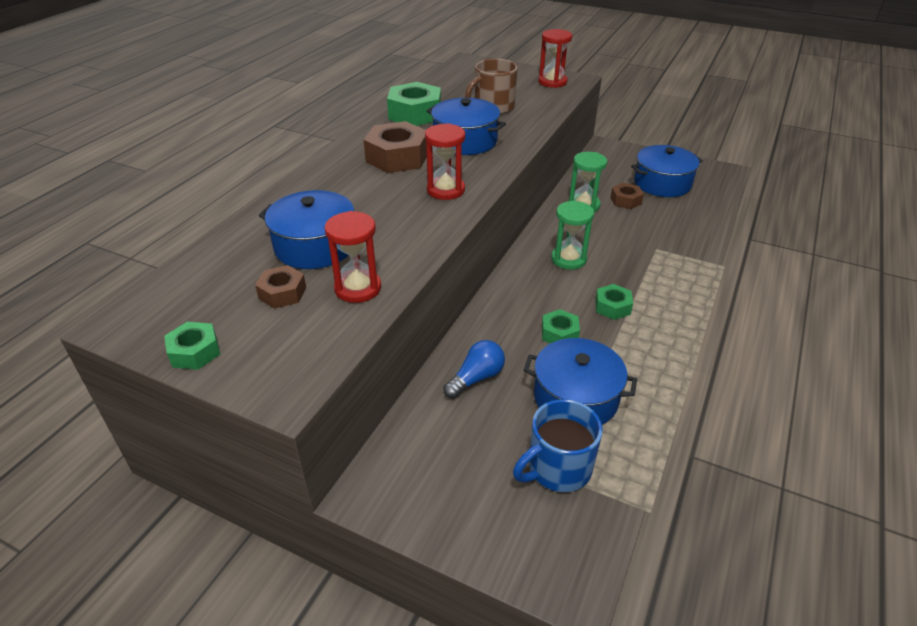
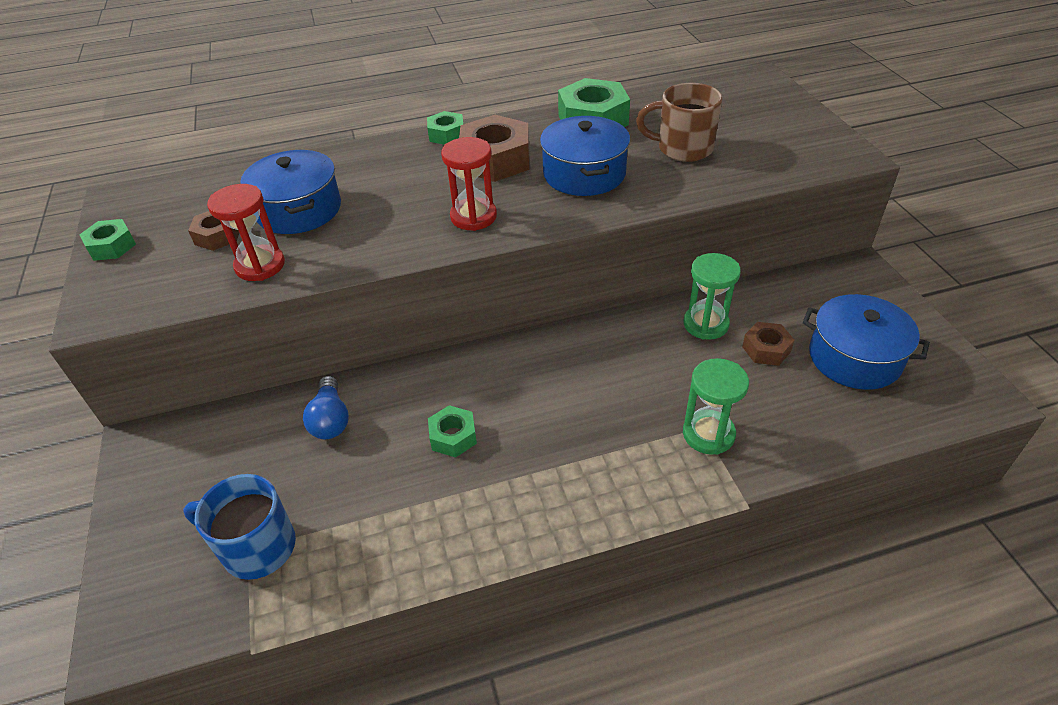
camera: 50 degrees right, 5 degrees up
blue light bulb [443,340,505,399] -> blue light bulb turned 75 degrees clockwise [303,376,349,439]
blue pot [524,338,637,425] -> none
red hourglass [538,29,572,88] -> none
green hourglass [551,200,594,270] -> green hourglass moved to [683,358,749,455]
green nut [595,284,633,320] -> green nut moved to [427,111,463,145]

